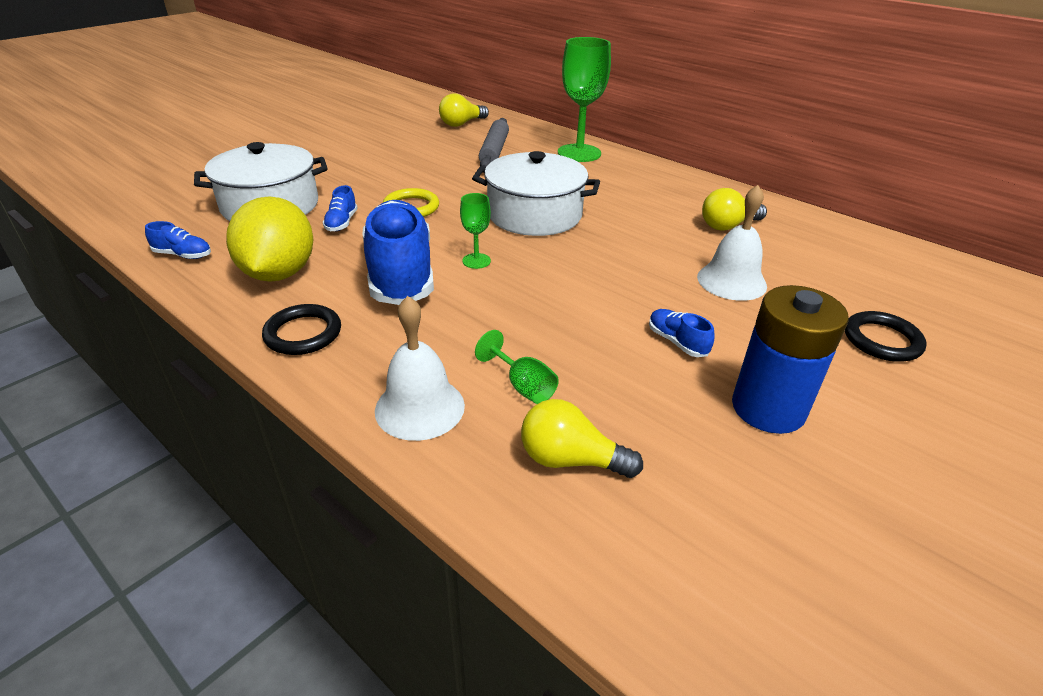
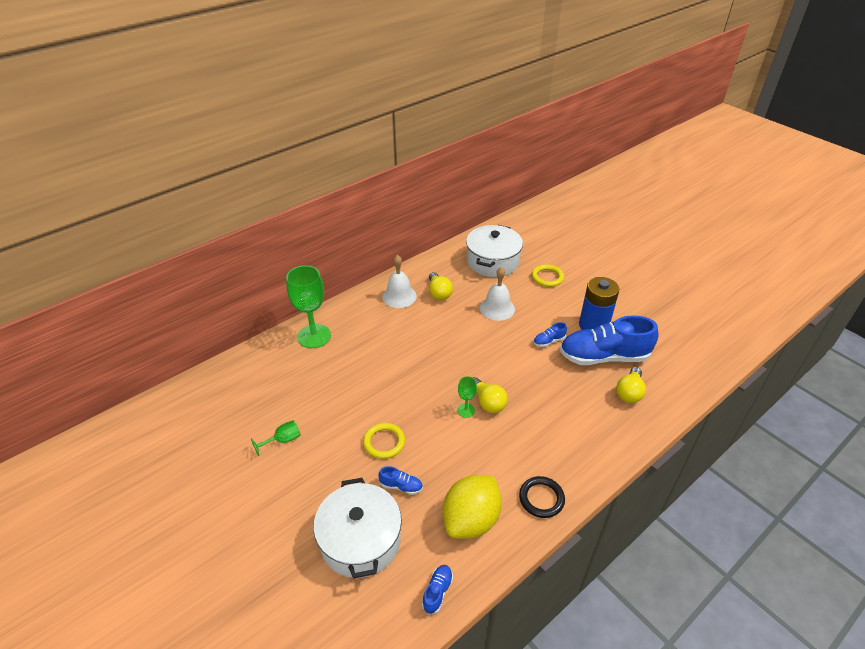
camera: 80 degrees left, 5 degrees up
yellow lemon [226,196,313,282] -> yellow lemon turned 60 degrees counterclockwise [443,475,502,539]
blue shoe [362,200,434,305] -> blue shoe moved to [560,316,659,365]
white bell [375,296,465,441] -> white bell moved to [382,255,417,308]
yellow light bulb [439,93,489,127] -> yellow light bulb moved to [473,377,508,413]
white pot [472,151,600,236] -> white pot moved to [466,225,523,277]
green goblet [475,330,559,404] -> green goblet moved to [251,420,301,456]
grey rolling pin [479,118,509,167] -> none
black ring [845,311,927,362] -> yellow ring [532,264,564,287]

